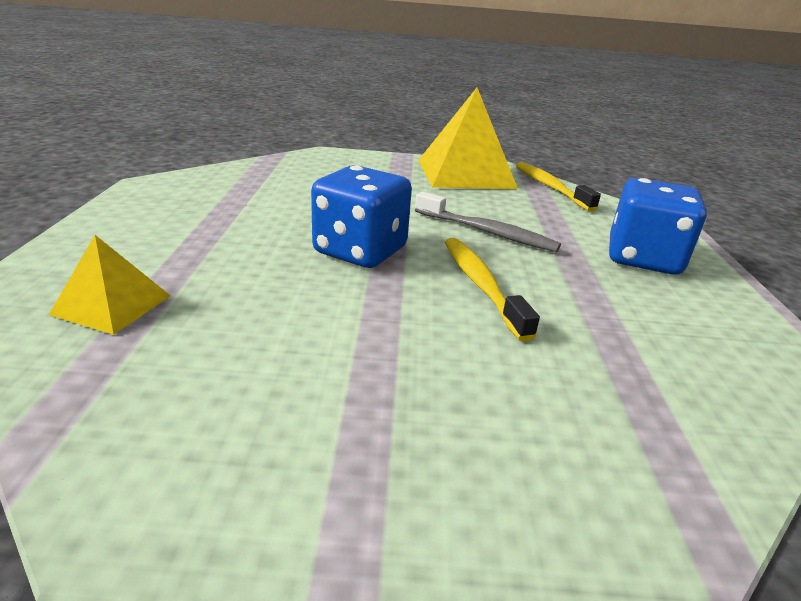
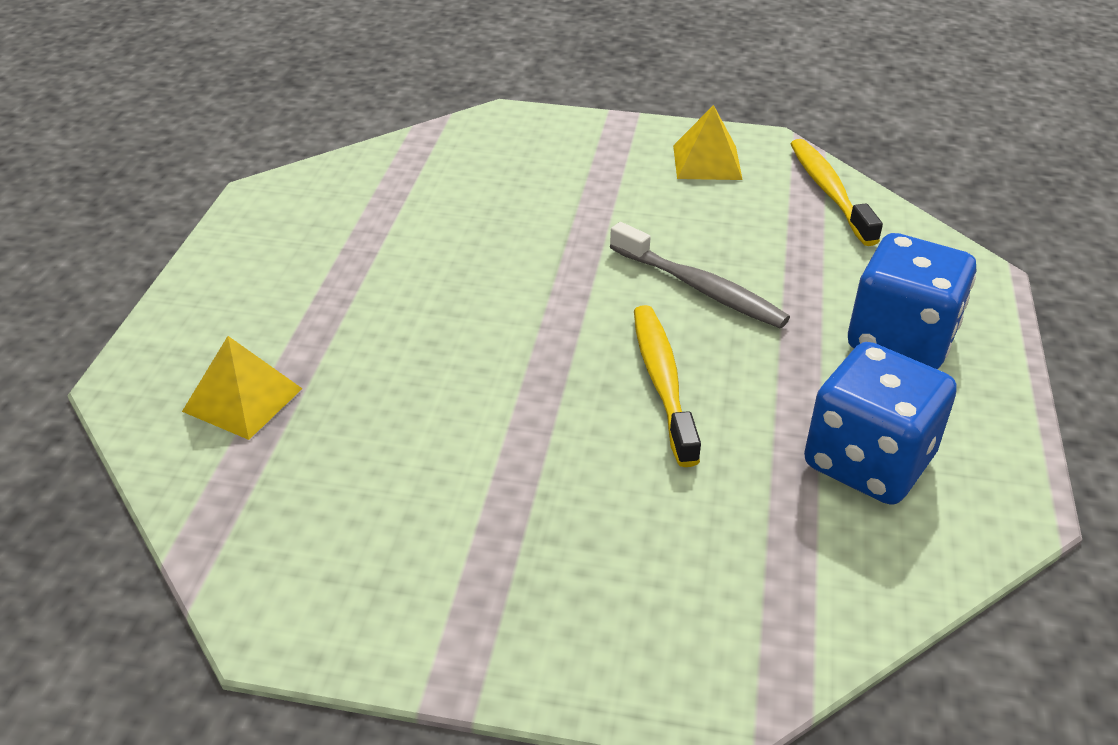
camera: 10 degrees right, 10 degrees up
blue dice [311,165,412,268] -> blue dice moved to [804,342,957,505]
yellow pyramid [418,88,518,189] -> yellow pyramid [673,105,743,180], size x0.52

